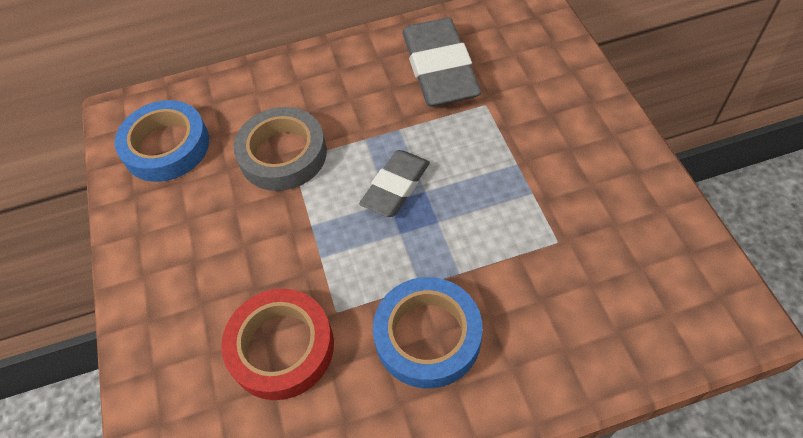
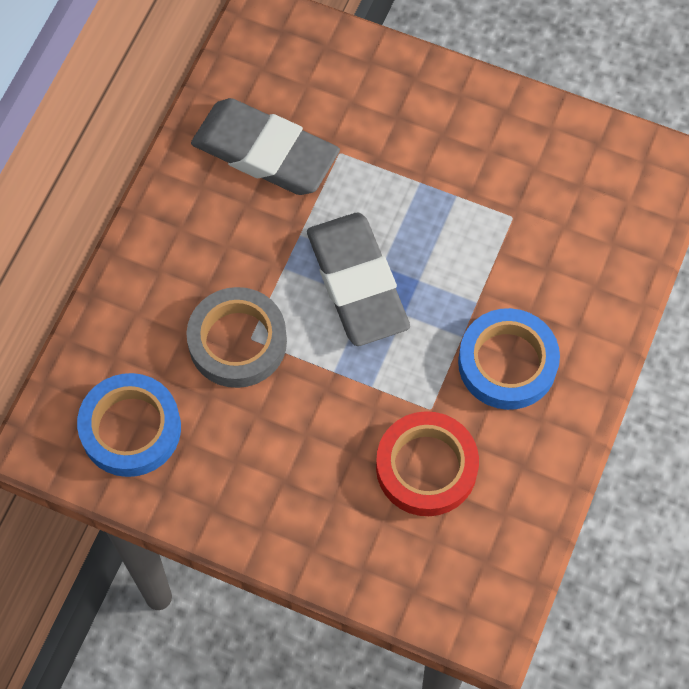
camera: 55 degrees left, 10 degrees up
grey eraser [359,150,430,217] -> grey eraser [307,213,410,346], size x1.66

